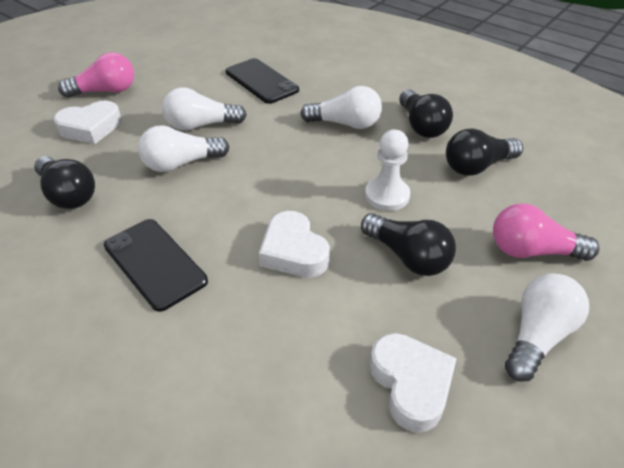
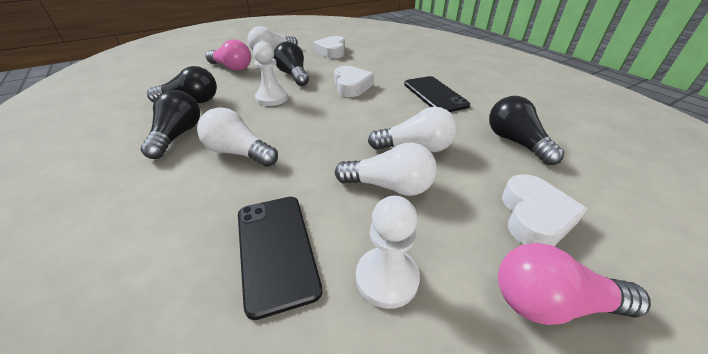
camera: 160 degrees left, 5 degrees down
white heart [53,101,122,144] -> white heart turned 105 degrees clockwise [502,174,588,246]
none -> white pawn [356,196,420,309]

